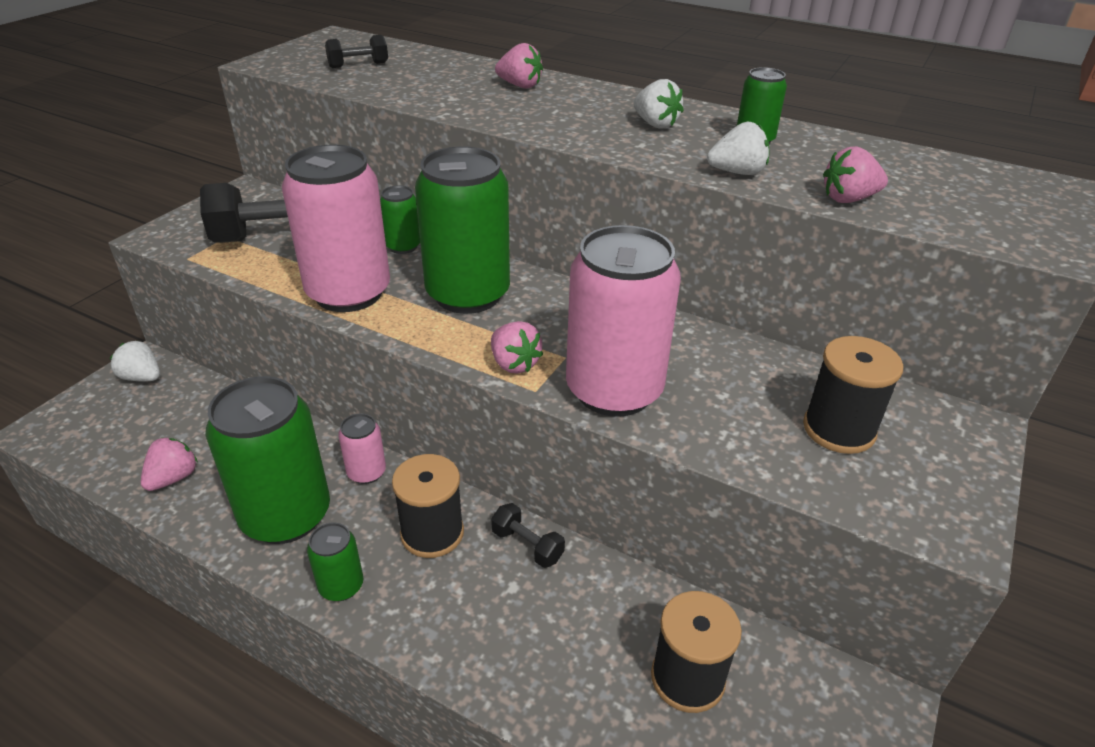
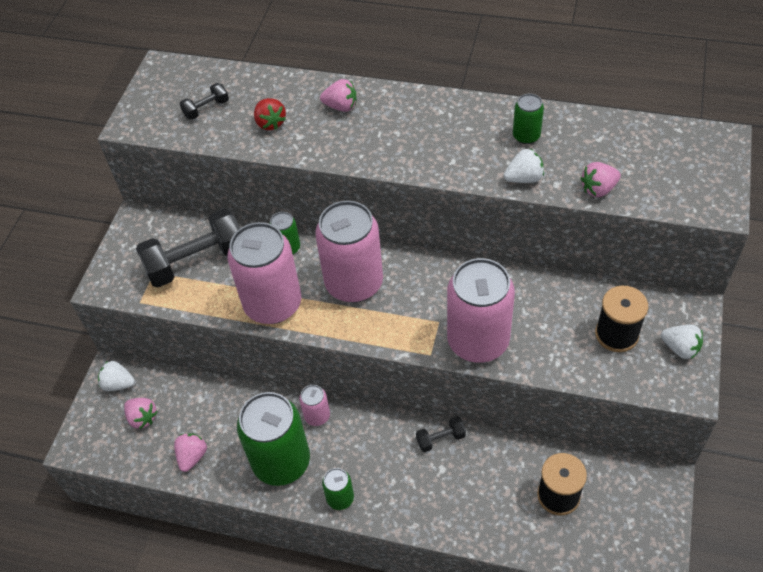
camera: 10 degrees left, 15 degrees up
black spool [392,454,464,558] -> none
green can [415,147,510,314] -> pink can [315,201,383,303]
pink strawberry [491,321,543,373] -> pink strawberry moved to [124,398,158,429]
black dumbbell [491,503,565,568] -> black dumbbell turned 45 degrees counterclockwise [416,416,466,452]
white strawberry [633,79,684,129] -> white strawberry moved to [661,324,703,359]
none -> red strawberry [254,98,286,130]

